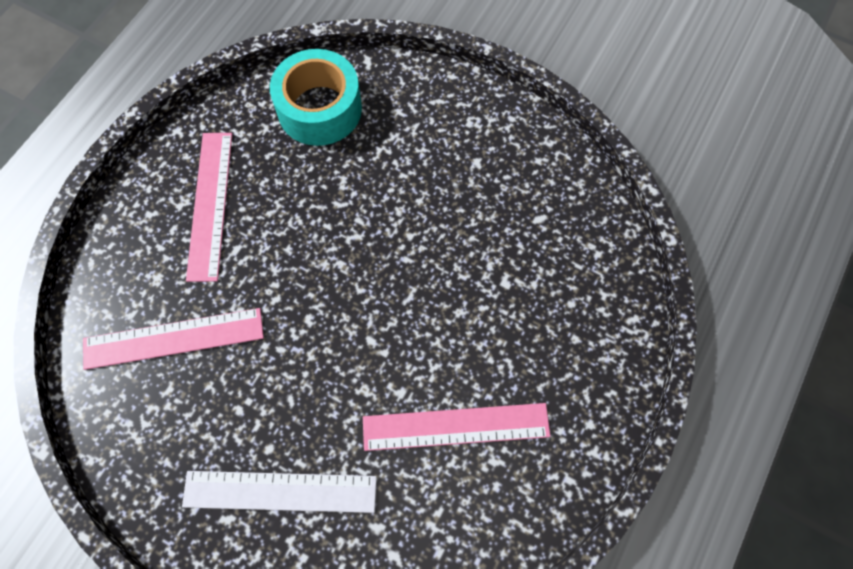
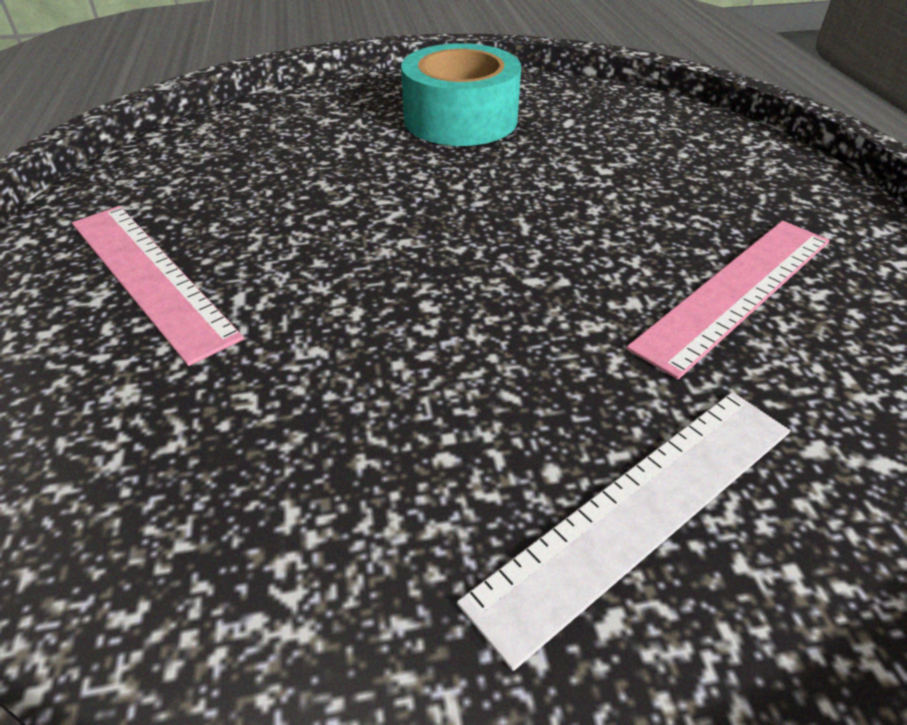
camera: 40 degrees left, 25 degrees down
pink ruler [83,308,264,370] -> none
turquoise tape [270,49,362,146] -> turquoise tape moved to [401,43,521,146]

